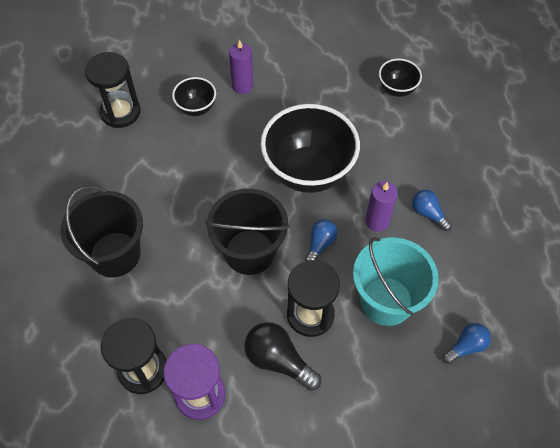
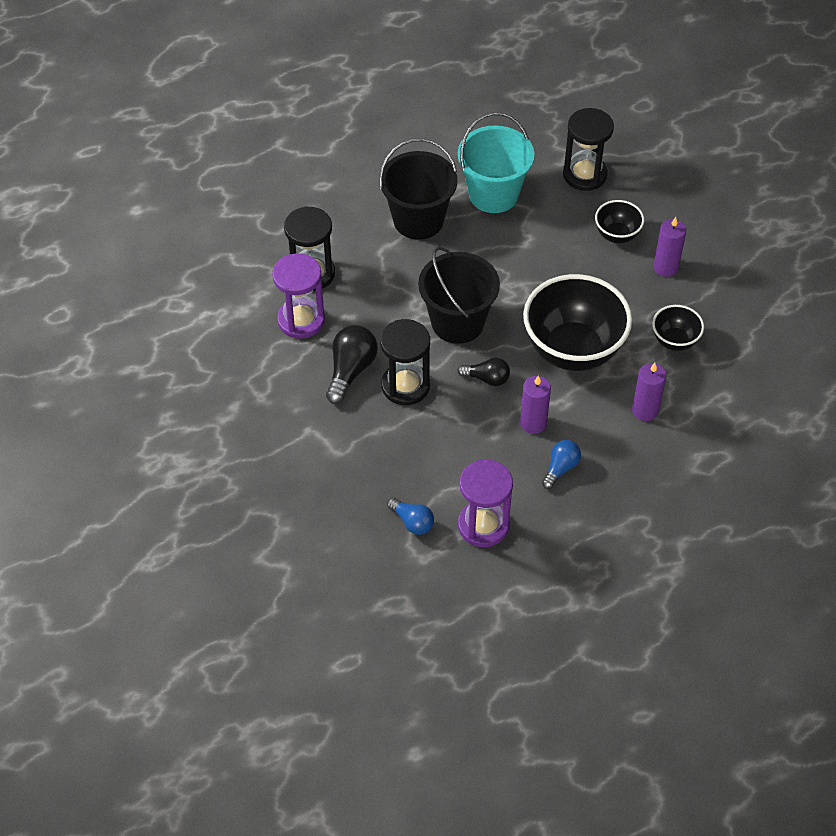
camera: 75 degrees right, 5 degrees down
blue light bulb [305,219,338,261] -> black light bulb [457,358,510,386]
turquoise bucket [353,237,439,326] -> turquoise bucket moved to [458,112,534,213]
black bowl [379,58,422,97] -> black bowl moved to [652,305,704,351]
none -> purple hourglass [458,459,513,547]
none -> purple candle [632,363,666,421]

